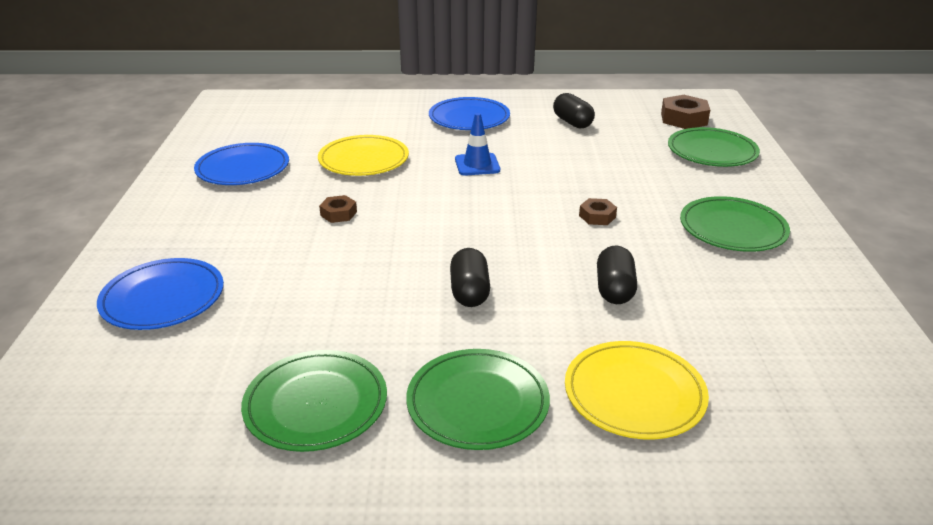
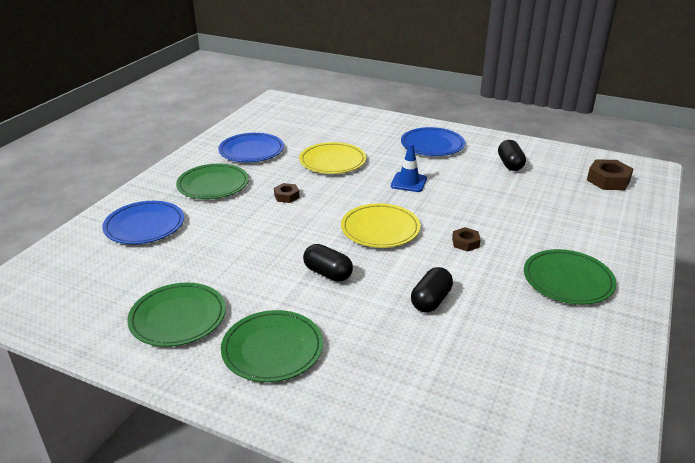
camera: 25 degrees right, 0 degrees up
black capsule [450,248,490,307] -> black capsule turned 75 degrees counterclockwise [303,244,353,282]
yellow plate [565,341,709,439] -> yellow plate moved to [341,203,421,248]
green plate [668,127,760,167] -> green plate moved to [176,164,249,199]

